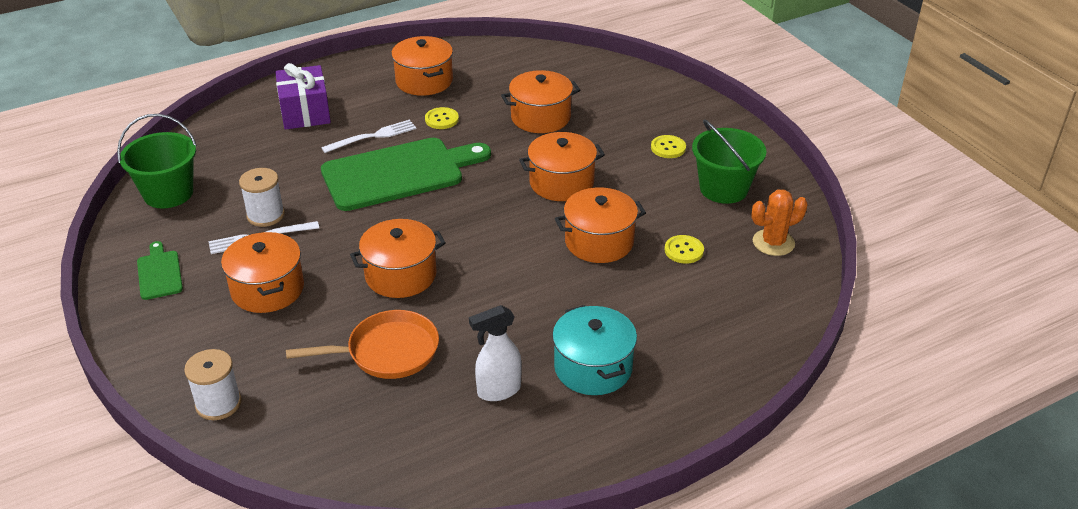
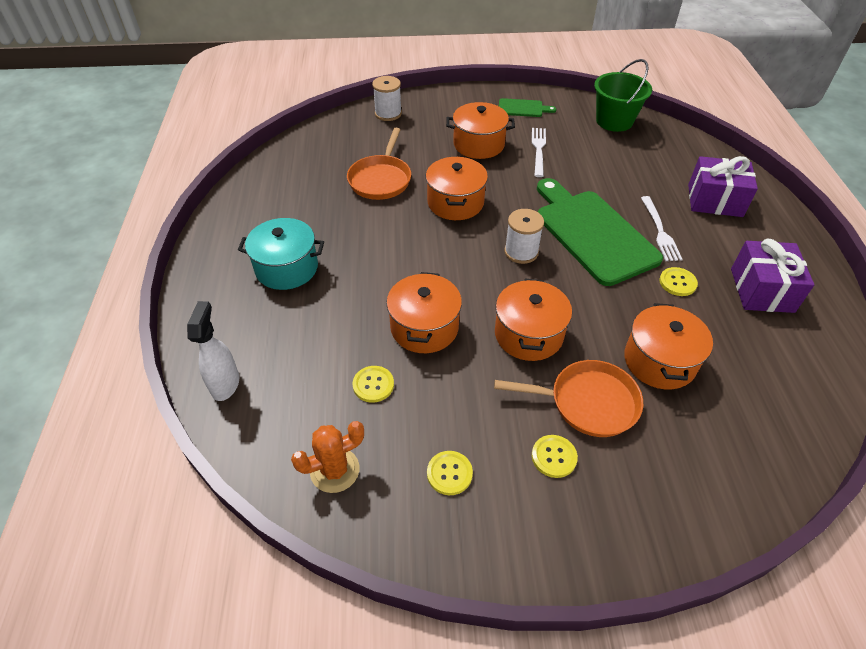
camera: 115 degrees right, 10 degrees up
white spool [239,168,285,227] -> white spool moved to [504,209,544,264]
green cutting board [321,138,491,211] -> green cutting board turned 150 degrees clockwise [537,178,663,286]
orange pot [391,36,453,96] -> purple gift [731,239,814,313]
white spray bottle [469,305,522,401] -> white spray bottle moved to [187,301,239,401]
green bucket [692,120,766,204] -> yellow button [427,451,473,495]
orange cactus [751,190,808,256] -> orange cactus turned 60 degrees clockwise [291,421,364,493]
none -> orange pan [494,360,643,437]

